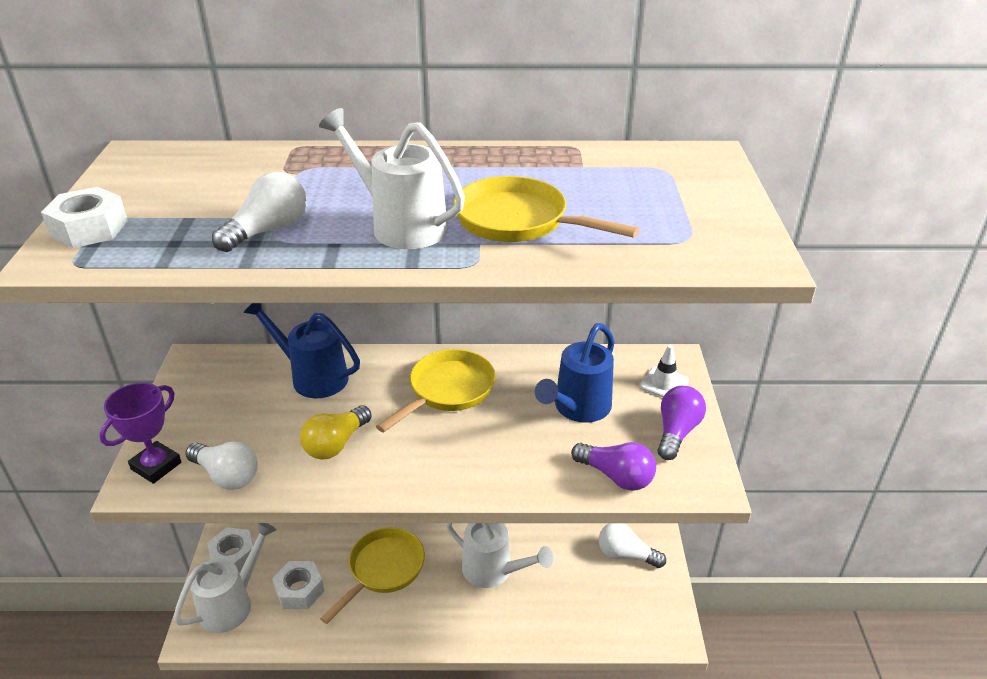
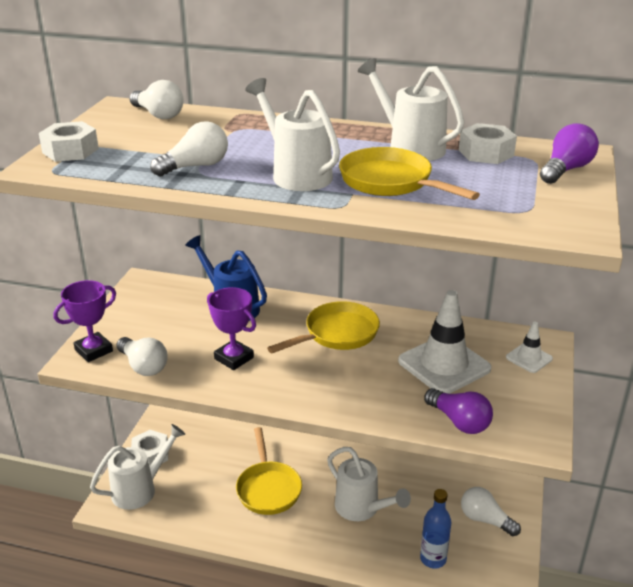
camera: 15 degrees right, 5 degrees down
white nut [272,561,324,609] -> white nut moved to [459,123,517,164]
yellow light bulb [300,405,372,460] -> purple trophy [207,287,256,370]
yellow pan [320,527,425,624] -> yellow pan turned 120 degrees clockwise [236,427,302,515]
blue watering can [535,323,615,423] -> white traffic cone [398,290,492,394]
purple light bulb [657,386,706,460] -> purple light bulb moved to [540,123,599,184]
none -> white light bulb [129,80,184,119]
none -> white watering can [358,58,464,161]
none -> blue bottle [420,489,451,569]

